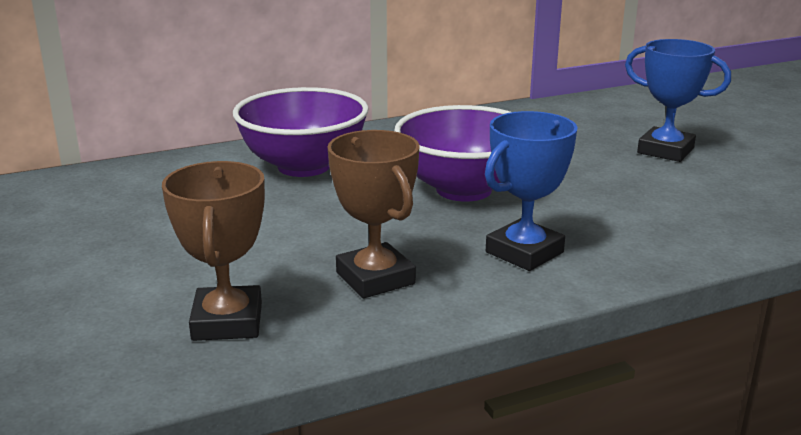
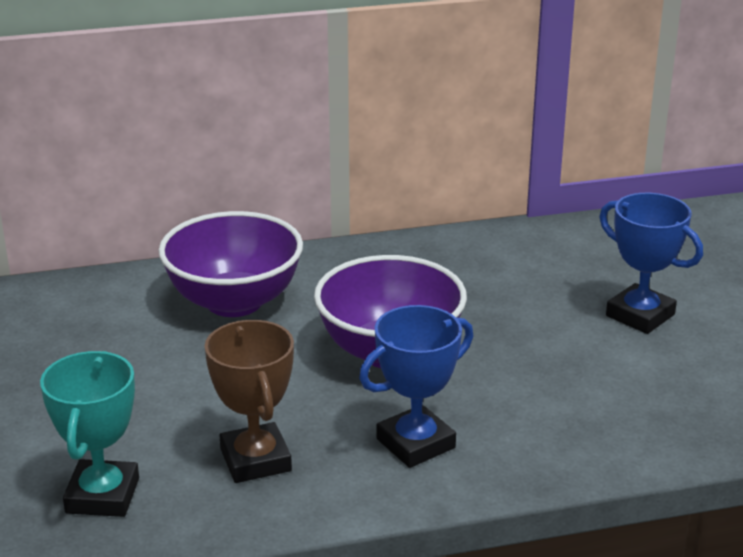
camera: 10 degrees right, 5 degrees up
brown trophy [162,161,265,341] -> turquoise trophy [40,351,139,517]

